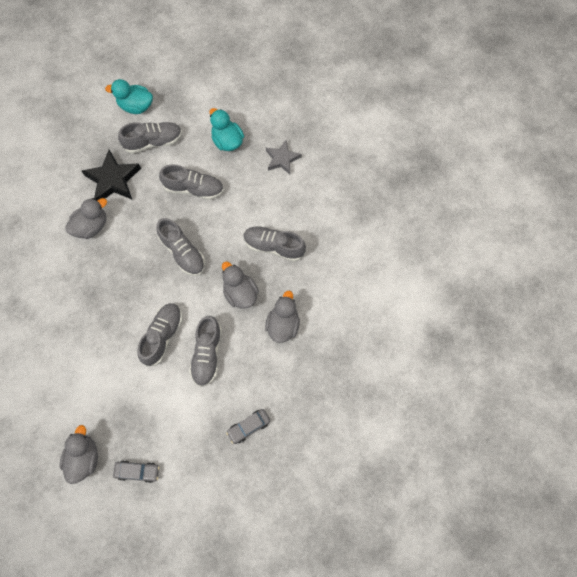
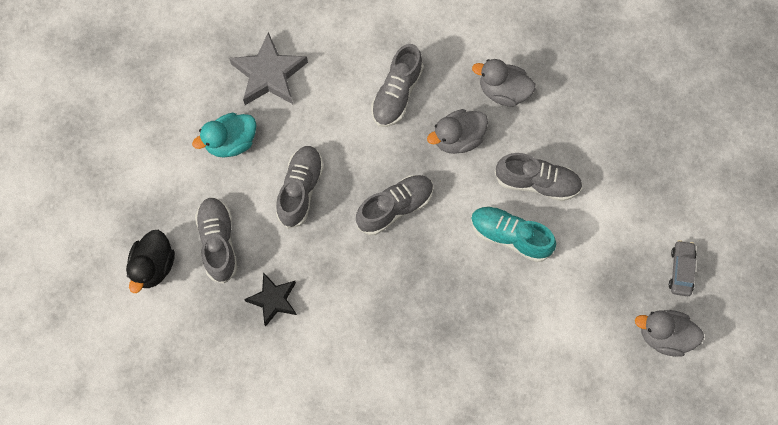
camera: 85 degrees left, 0 degrees up
grey duck [65,198,107,239] -> none
black star [82,150,141,200] -> black star [244,272,297,327], size x0.65
turquoise duck [105,79,153,114] -> black duck [126,230,175,293]
grey shoe [137,303,182,367] -> turquoise shoe [471,206,556,262]
grey car [226,409,270,444] -> none
grey star [266,140,301,174] -> grey star [229,32,308,105], size x1.55

